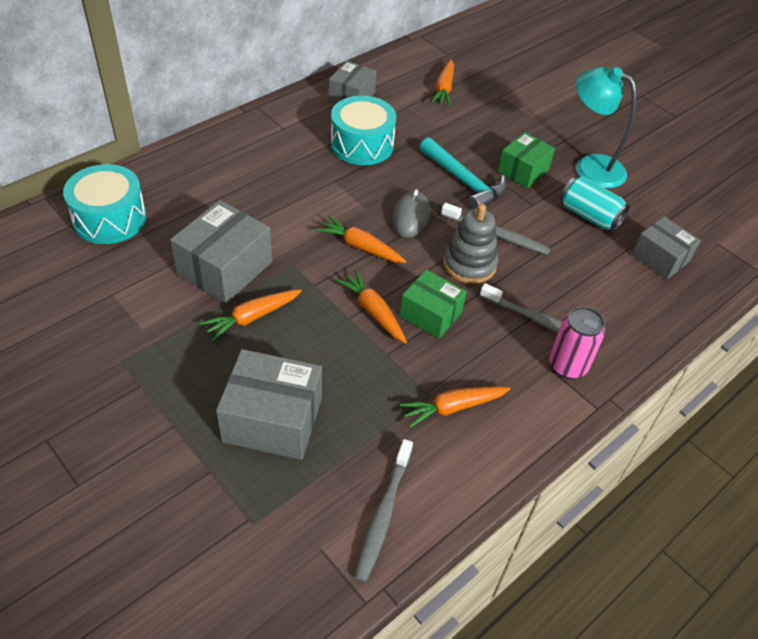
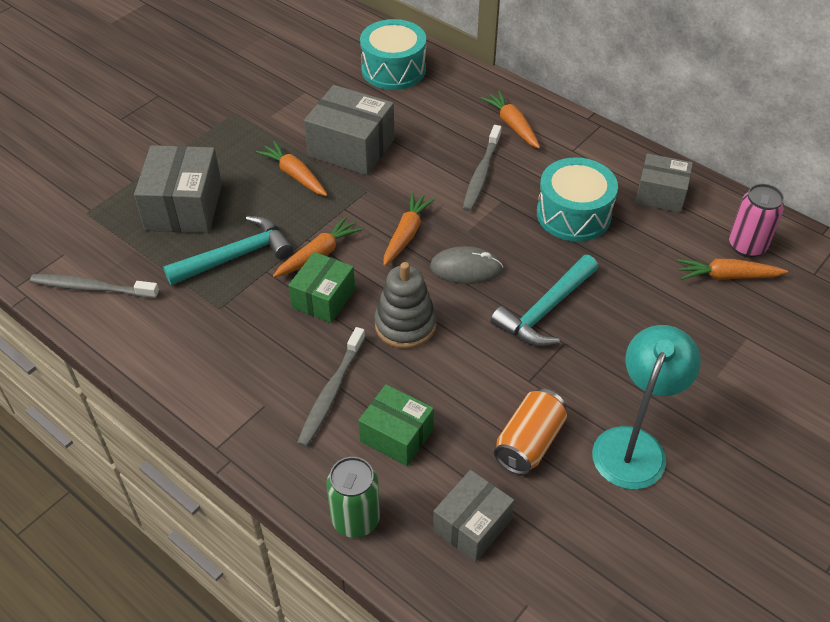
camera: 85 degrees right, 0 degrees up
orange carrot [400,386,511,428] -> orange carrot moved to [481,91,540,149]
grey toothbrush [441,203,551,255] -> grey toothbrush moved to [463,125,502,212]
green box [498,132,555,188] -> green box moved to [358,384,434,466]
pink can [549,306,605,379] -> pink can moved to [729,184,784,257]
turquoise can [560,176,630,231] -> orange can [494,388,567,475]
none -> turquoise hammer [163,216,293,285]
none -> green can [326,457,380,538]

